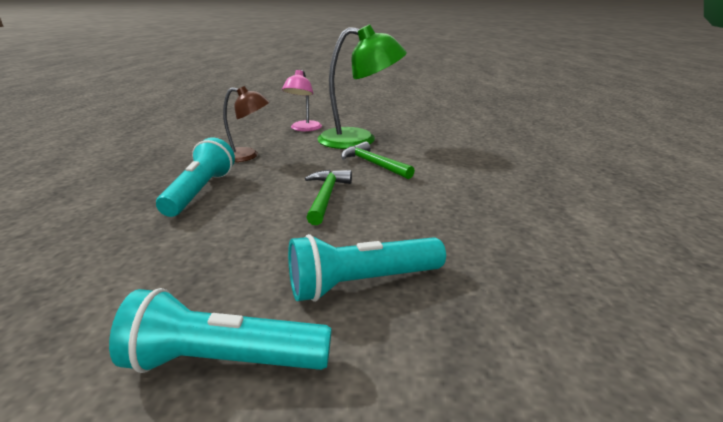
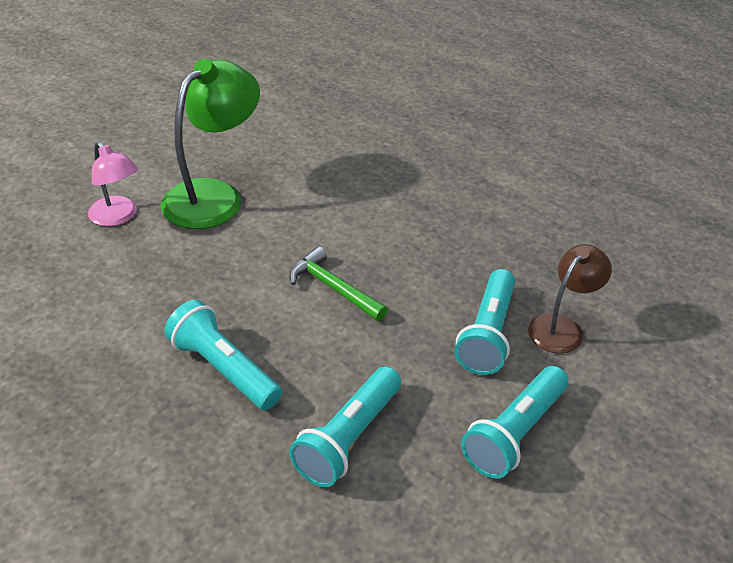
camera: 55 degrees left, 15 degrees up
brown lamp [223,86,270,162] -> brown lamp moved to [528,244,612,354]
green hammer [341,141,415,179] -> none
none -> turquoise flashlight [289,367,401,487]

